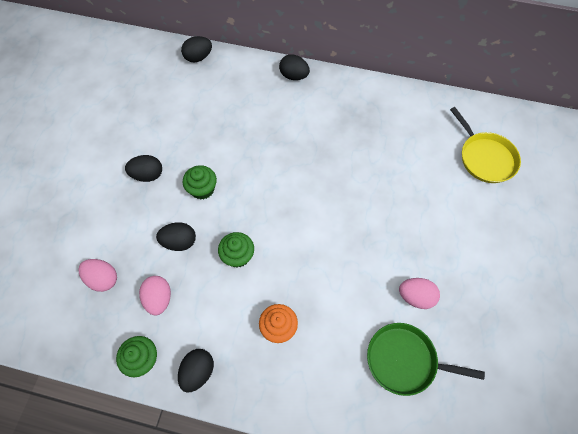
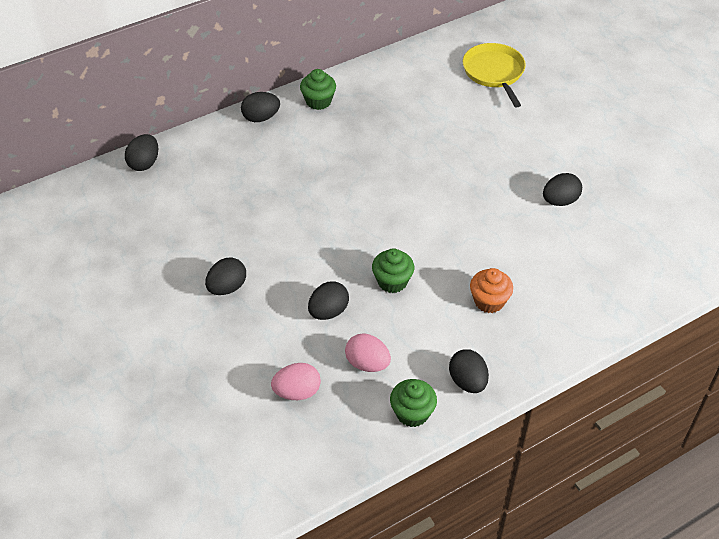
camera: 45 degrees left, 15 degrees down
green cupcake [183,165,217,200] -> green cupcake moved to [300,69,336,110]
green pan [367,323,485,396] -> none
pink egg [399,278,440,309] -> black egg [543,173,582,206]
yellow pan [450,107,521,183] -> yellow pan turned 120 degrees counterclockwise [463,43,526,108]

